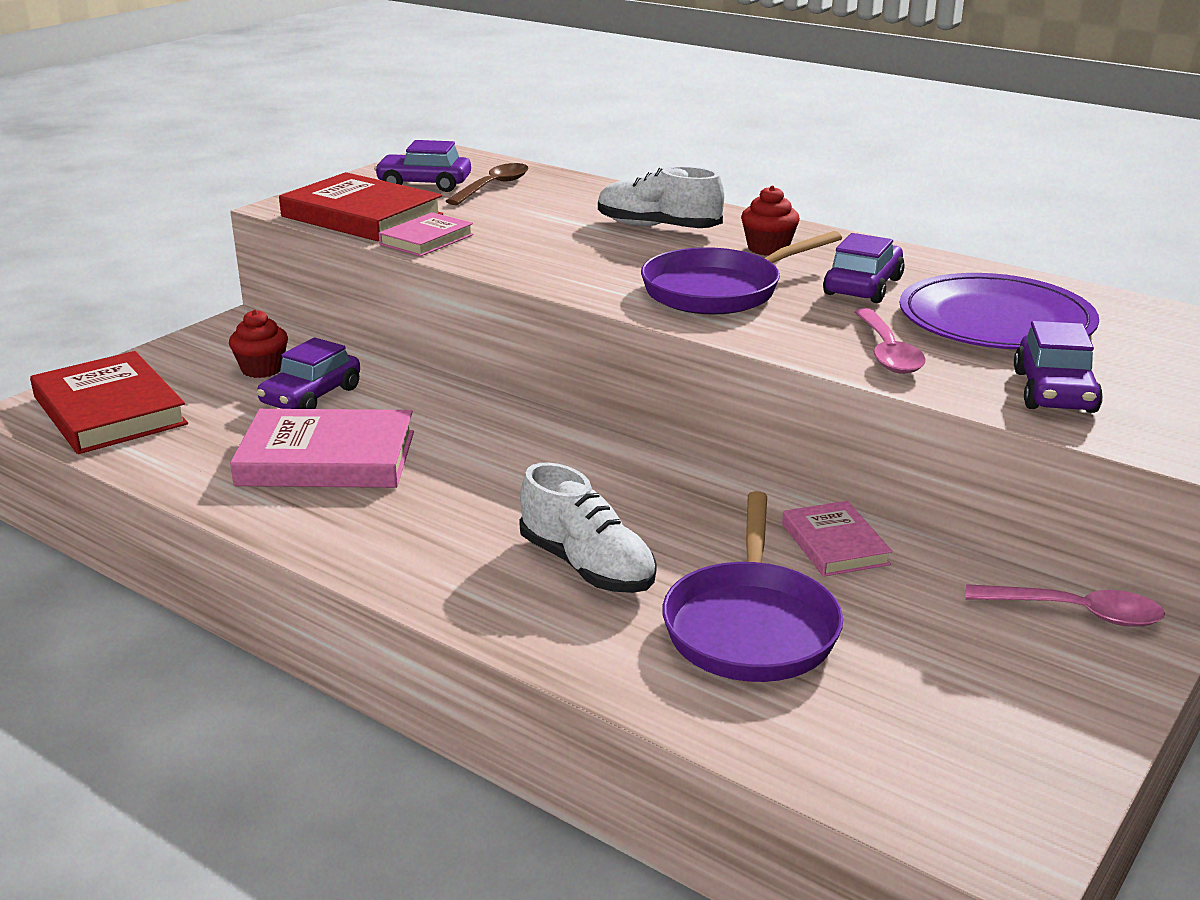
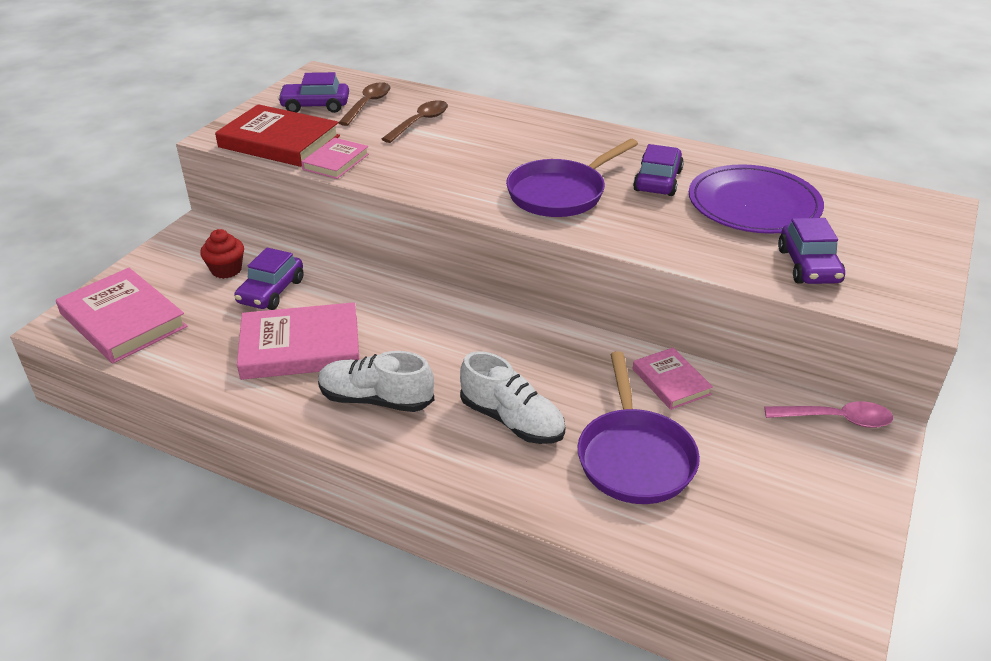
camera: 10 degrees left, 10 degrees up
red book [30,351,188,454] -> pink book [56,268,188,363]
white shoe [598,166,725,228] -> white shoe moved to [318,351,434,412]
red cupcake [741,186,800,255] -> none
pink spoon [855,308,926,374] -> none
none -> brown spoon [382,100,448,143]

